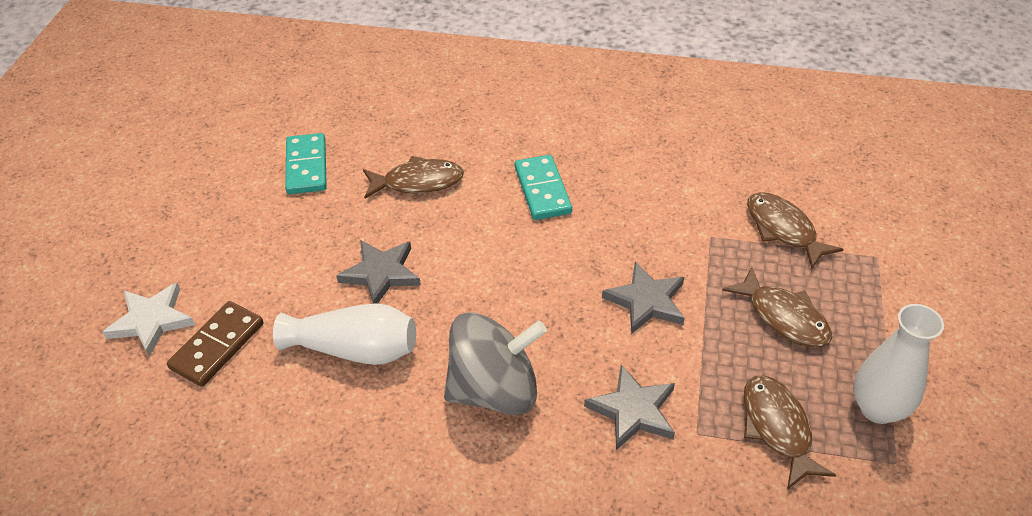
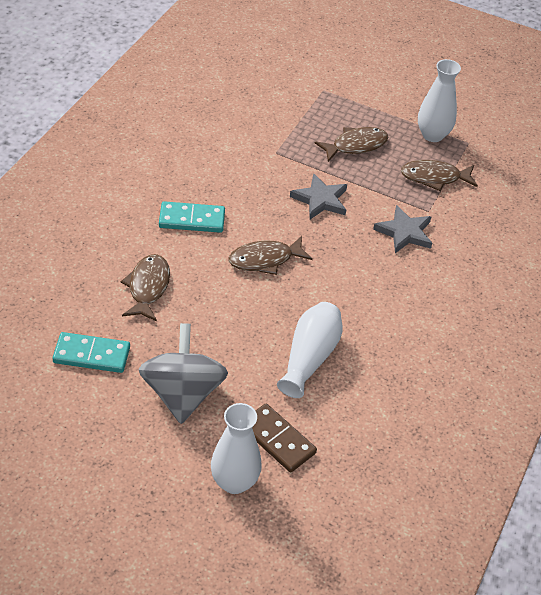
camera: 80 degrees left, 0 degrees up
white star [103,282,195,357] -> white vase [211,403,262,494]
grey star [336,240,421,304] -> none
grey spinning top [444,312,547,415] -> grey spinning top moved to [139,323,228,424]
brown fish [747,192,844,269] -> brown fish moved to [228,236,313,275]

